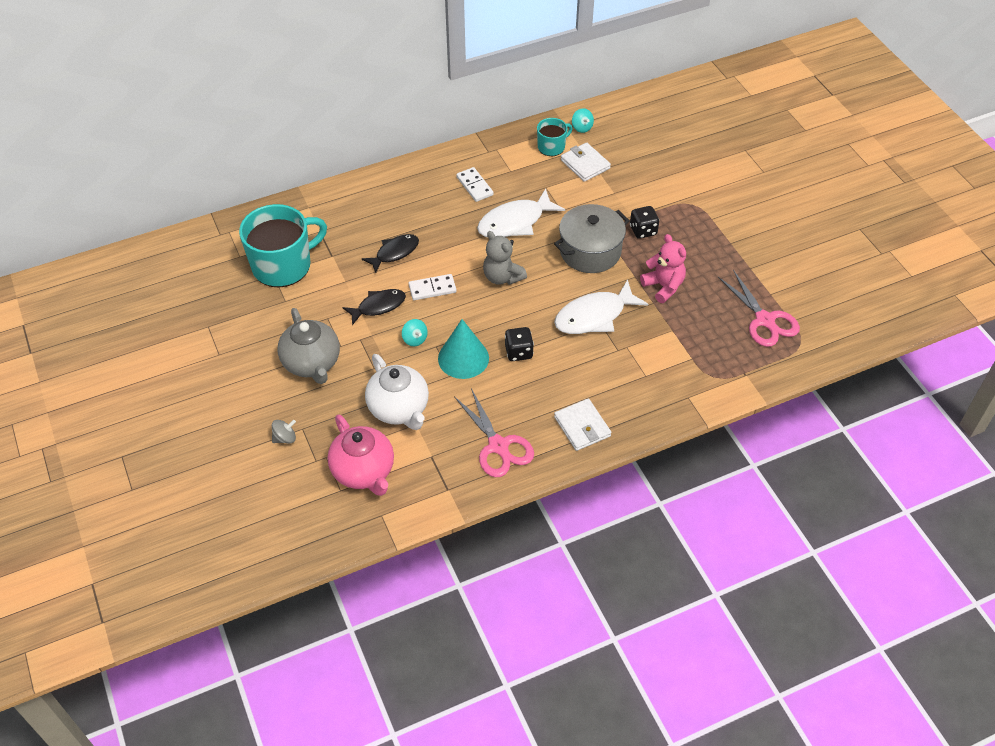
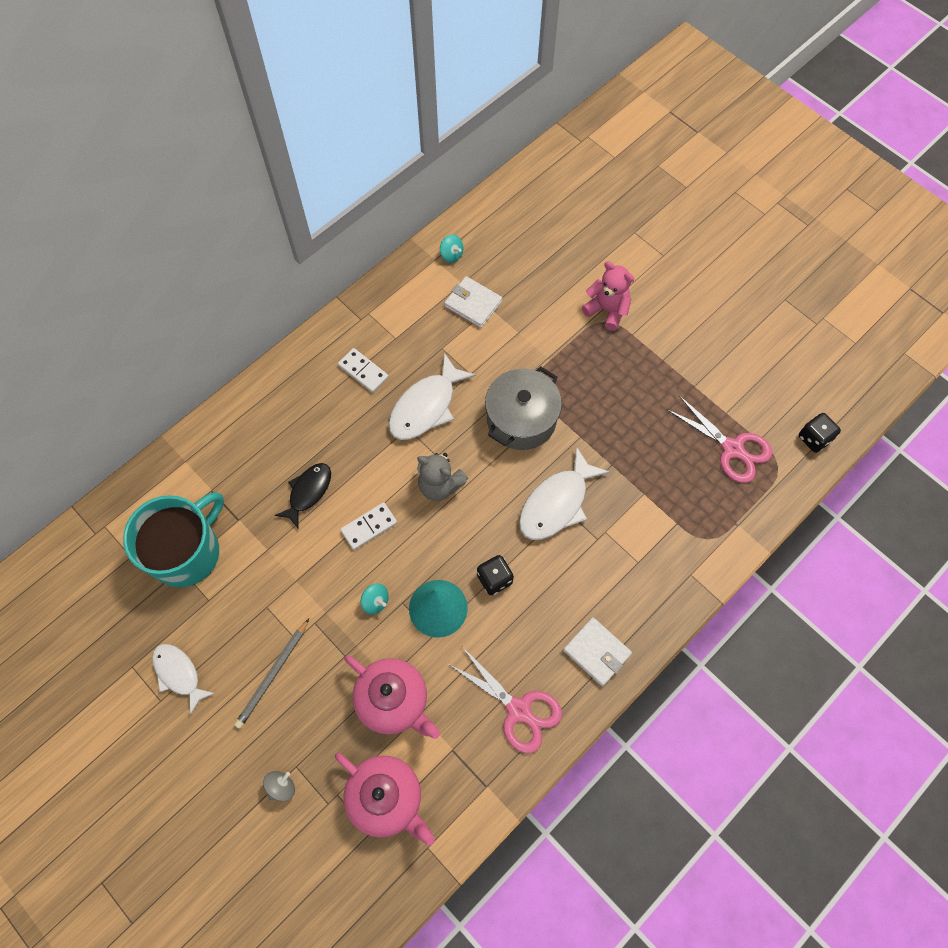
camera: 20 degrees left, 15 degrees up
grey teapot [277,308,340,384] -> grey pencil [234,619,309,729]
black fish [342,289,406,325] -> none
white teapot [365,354,429,430] -> pink teapot [344,655,440,739]
turquoise mug [537,118,573,156] -> none
black dice [630,206,659,239] -> black dice moved to [799,413,841,453]
pink teddy bear [640,234,686,303] -> pink teddy bear moved to [582,261,634,331]
none -> white fish [152,644,216,715]

